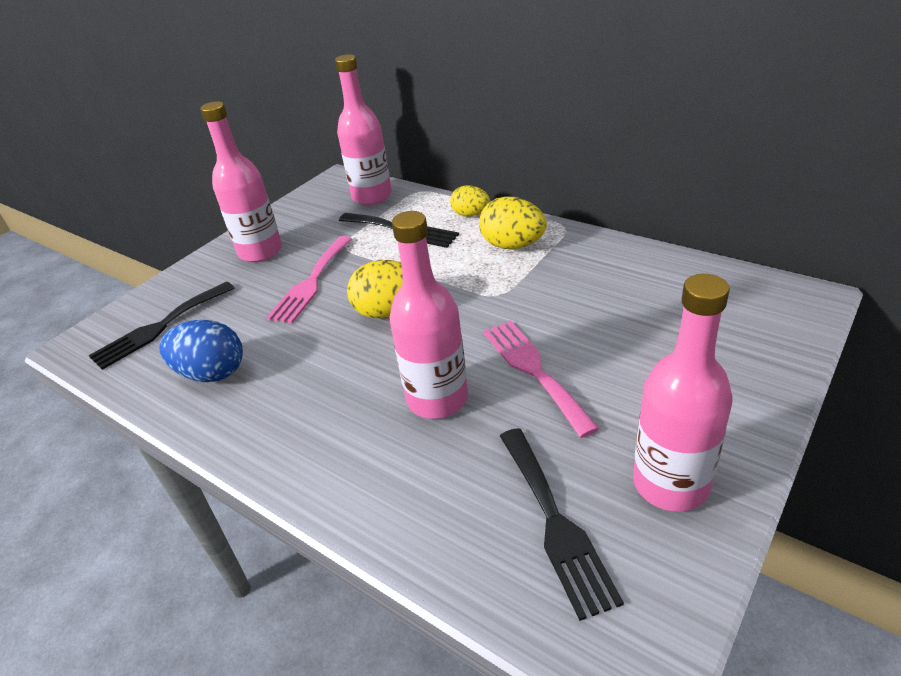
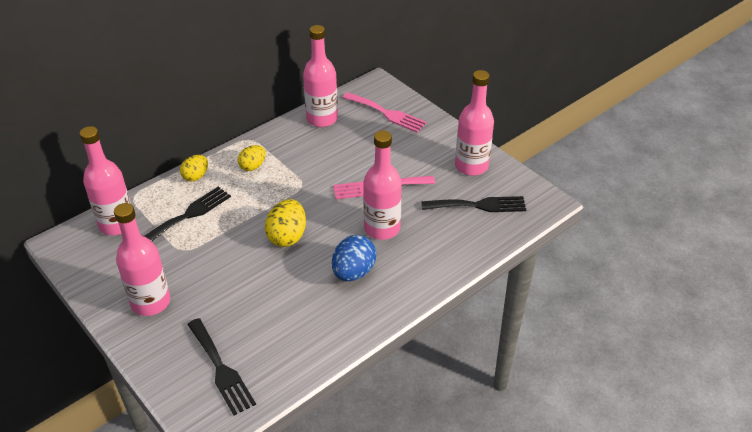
camera: 80 degrees left, 5 degrees up
blue egg [159,320,243,382] -> blue egg moved to [332,235,376,281]
pink fork [266,236,352,324] -> pink fork moved to [342,92,427,132]
yellow egg [479,197,547,249] -> yellow egg [238,145,266,171], size x0.65
none -> pink bottle [303,25,338,127]

